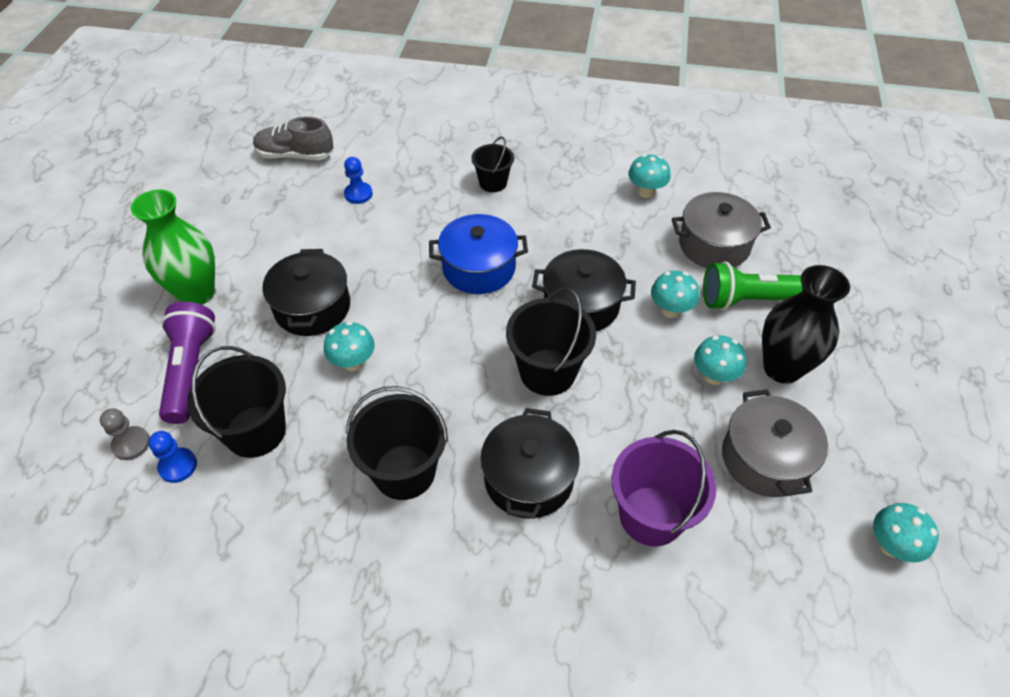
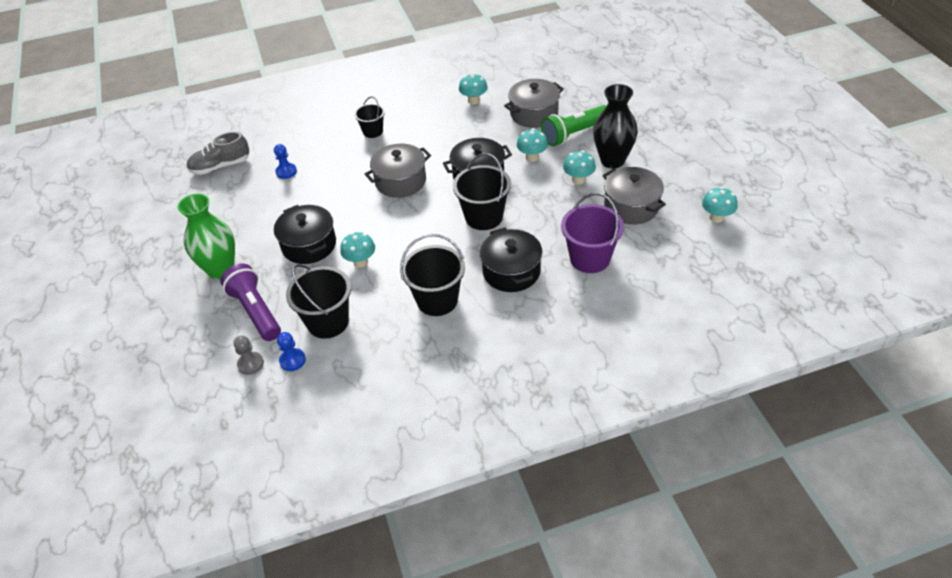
camera: 25 degrees left, 5 degrees down
blue pot [429,214,528,294] -> grey pot [365,144,431,198]

